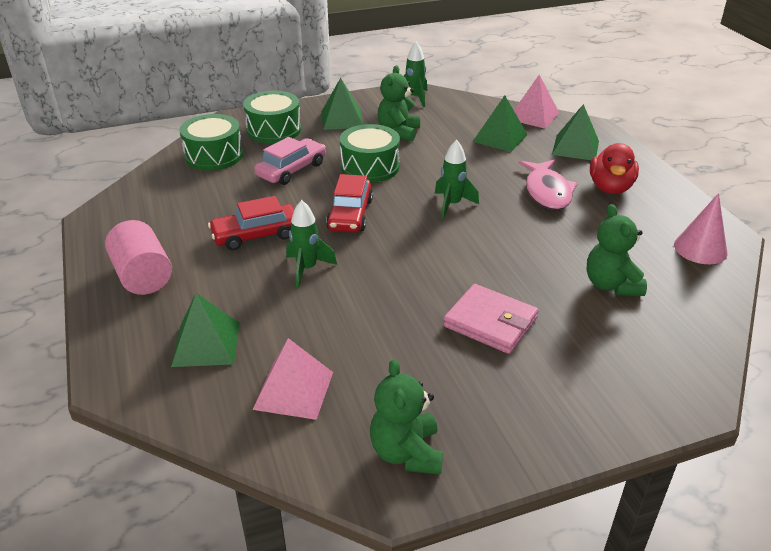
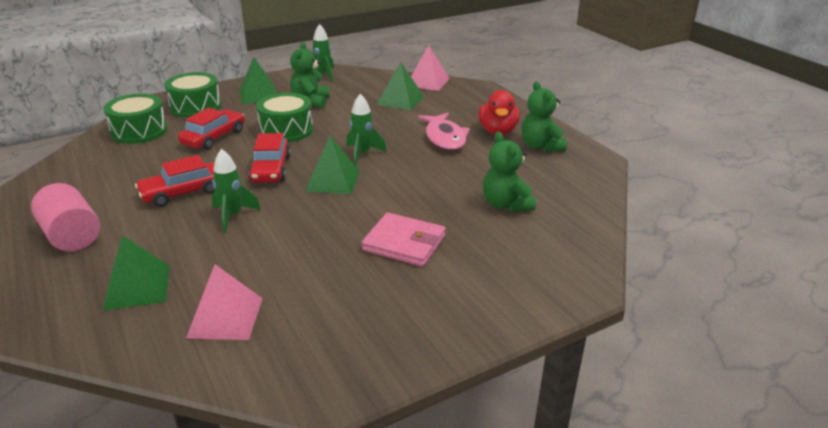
camera: 10 degrees left, 5 degrees down
pink car [254,137,326,185] -> red car [178,108,245,150]
green teddy bear [370,359,443,474] -> green teddy bear moved to [522,81,567,152]
green pyramid [552,104,599,160] -> green pyramid moved to [305,136,360,194]
pink cone [674,193,728,264] -> none

